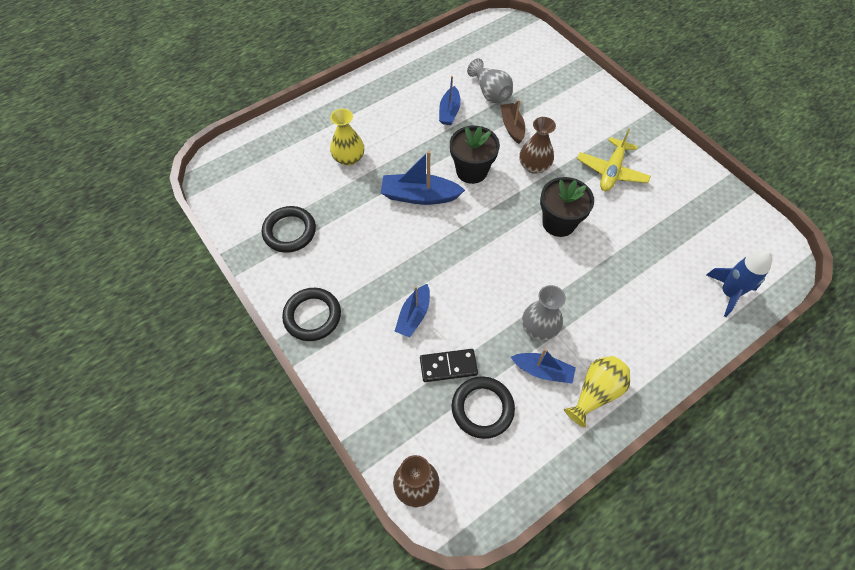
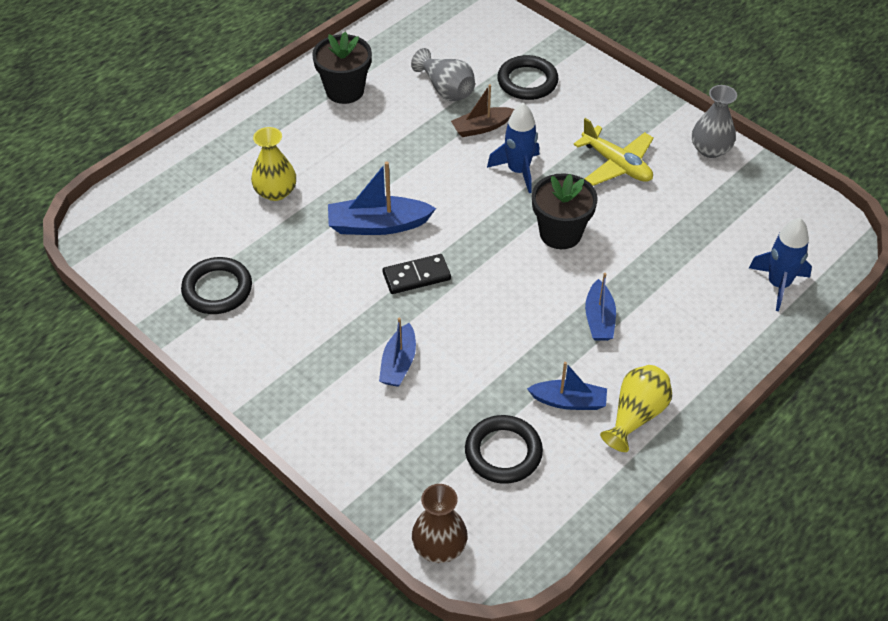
camera: 10 degrees left, 10 degrees down
black ring [282,288,341,341] -> black ring moved to [497,55,559,100]
black domino [420,349,478,382] -> black domino moved to [383,254,451,294]
blue boat [439,76,461,125] -> blue boat moved to [585,273,616,341]
black flower pot [450,126,500,184] -> black flower pot moved to [312,32,372,104]
brown boat [501,100,525,144] -> brown boat turned 90 degrees counterclockwise [451,84,514,137]
brown vase [519,117,556,174] -> blue rocket [487,103,539,193]
grey vase [522,285,566,341] -> grey vase moved to [692,85,737,158]
yellow plane [577,129,651,191] -> yellow plane turned 60 degrees counterclockwise [574,118,654,186]

